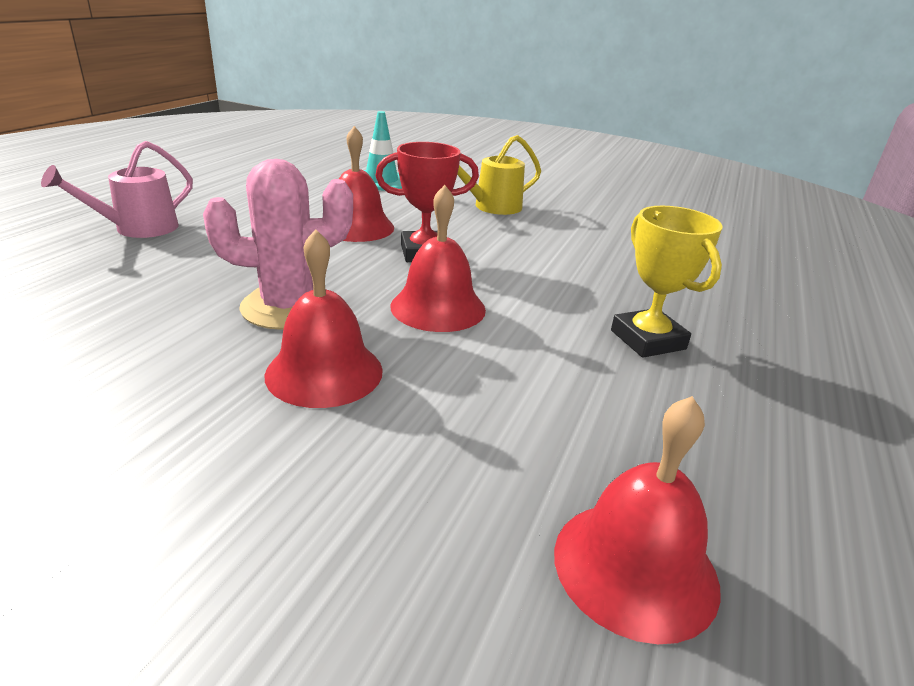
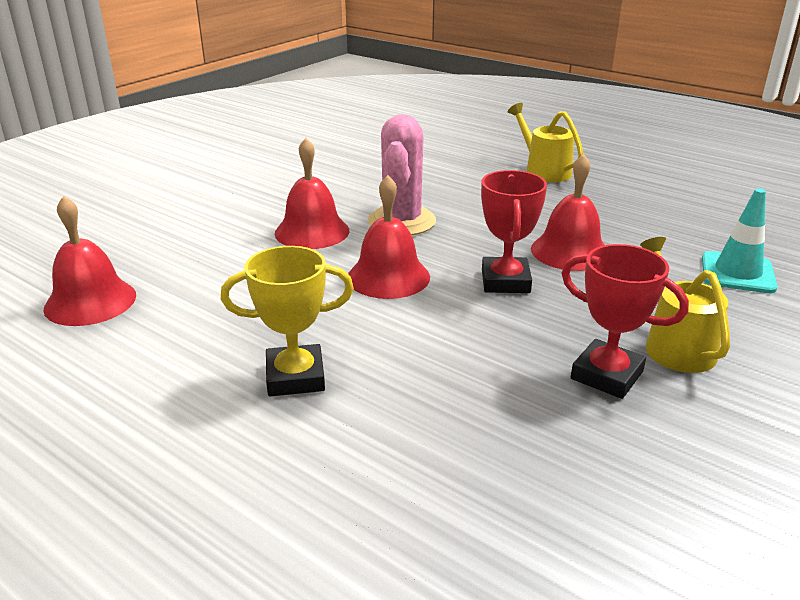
camera: 105 degrees right, 0 degrees up
pink watering can [41,141,193,238] -> yellow watering can [507,103,583,182]
none -> red trophy [562,244,689,399]

